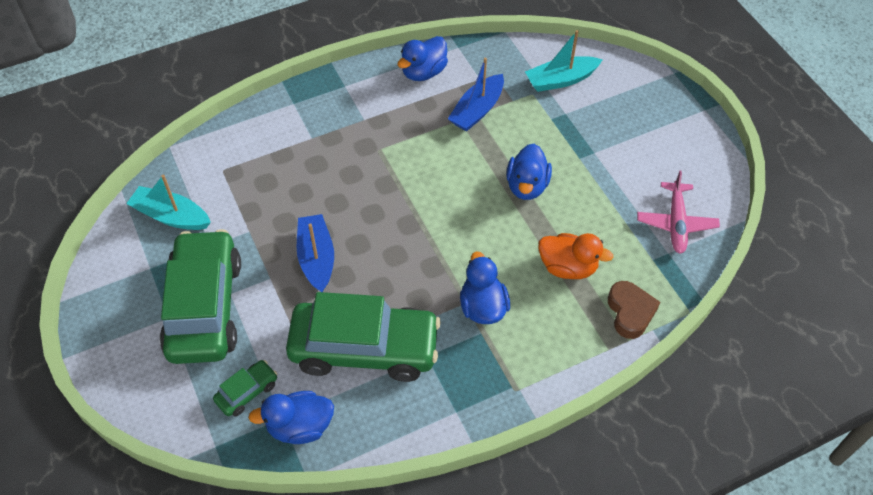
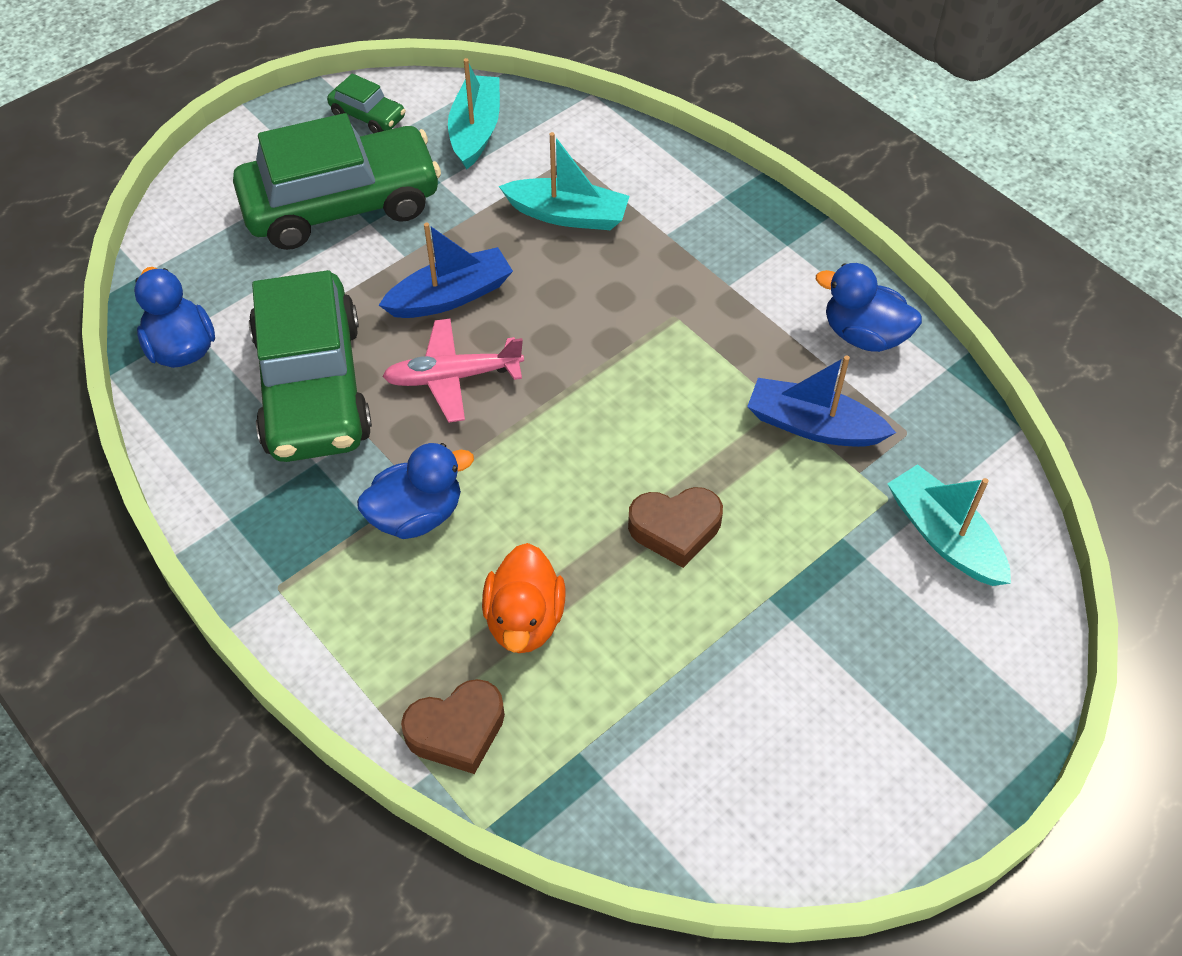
camera: 75 degrees right, 0 degrees up
green car [213,360,277,416] -> green car moved to [327,73,406,133]
blue duck [506,144,552,200] -> brown heart [628,487,723,568]
pink plane [637,170,720,254] -> pink plane moved to [382,319,524,423]
none -> turquoise boat [499,132,629,230]

